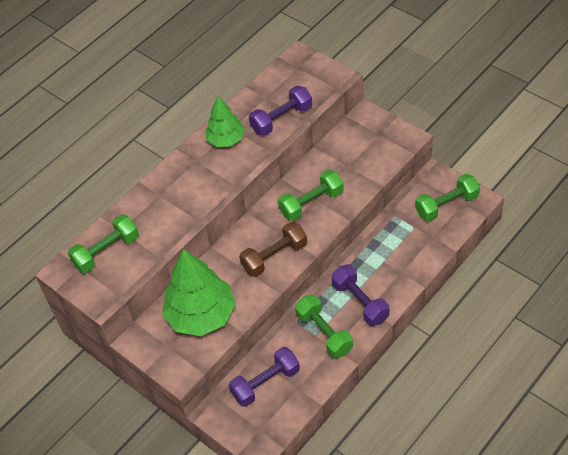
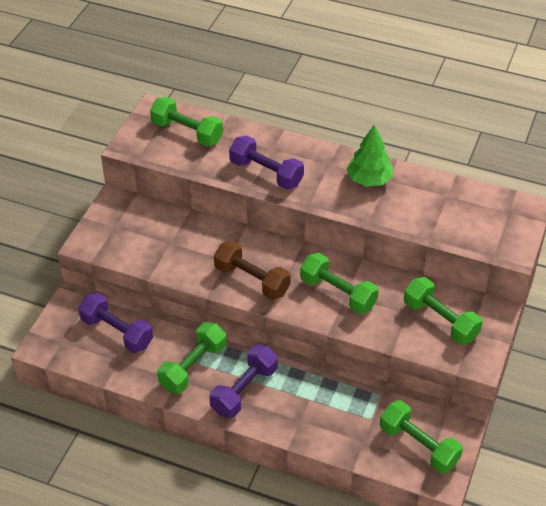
camera: 65 degrees right, 5 degrees down
green tree [162,249,236,336] -> none
purple dumbbell [249,86,312,136] -> purple dumbbell moved to [229,135,304,189]
none -> green dumbbell [404,277,483,345]

